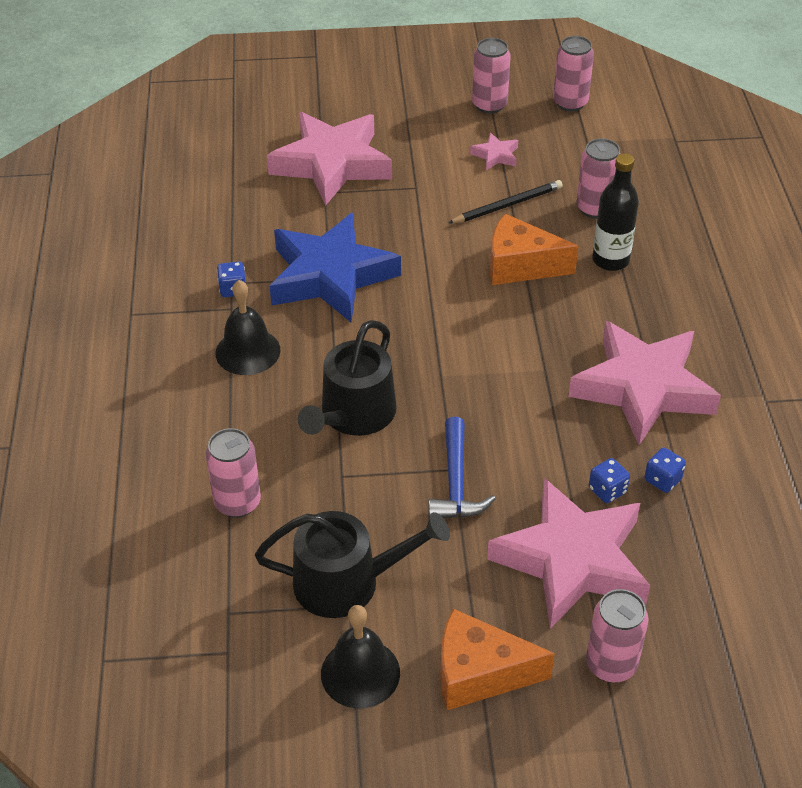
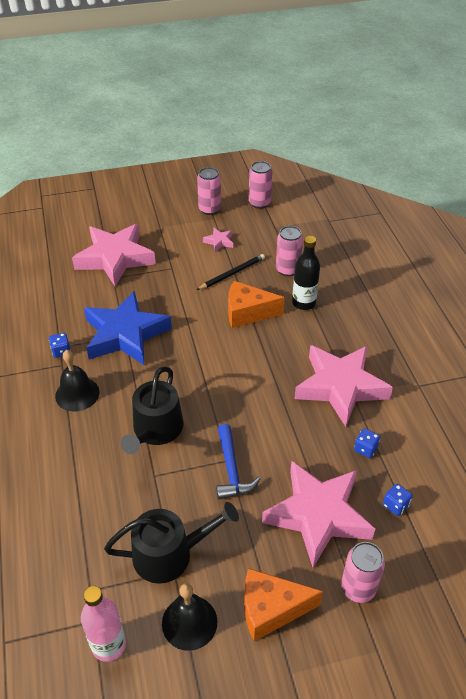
camera: 10 degrees left, 0 degrees up
pink can [206,428,261,518] -> none
blue dice [589,458,630,503] -> blue dice moved to [383,484,413,516]
none -> pink bottle [81,586,126,662]

